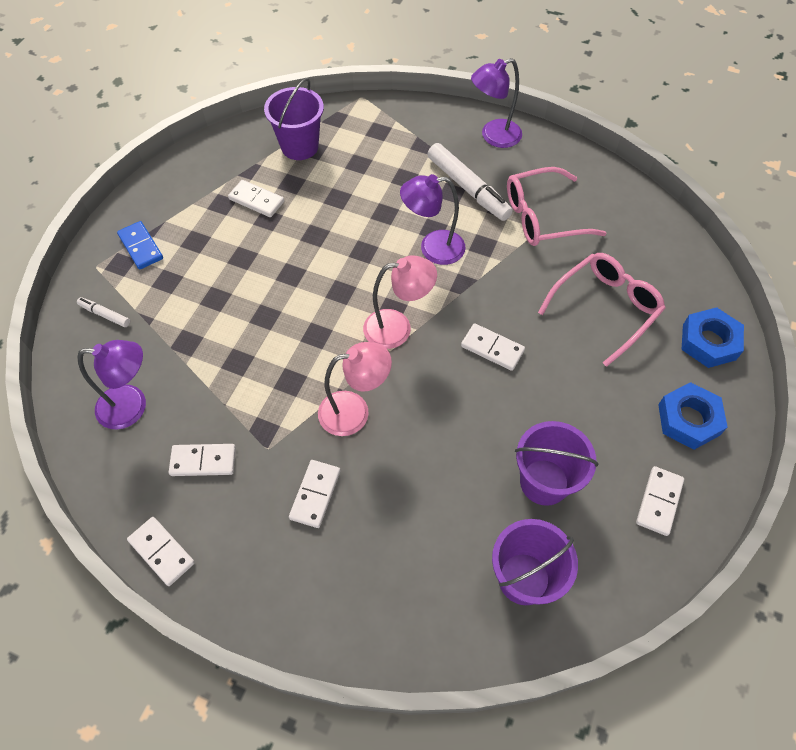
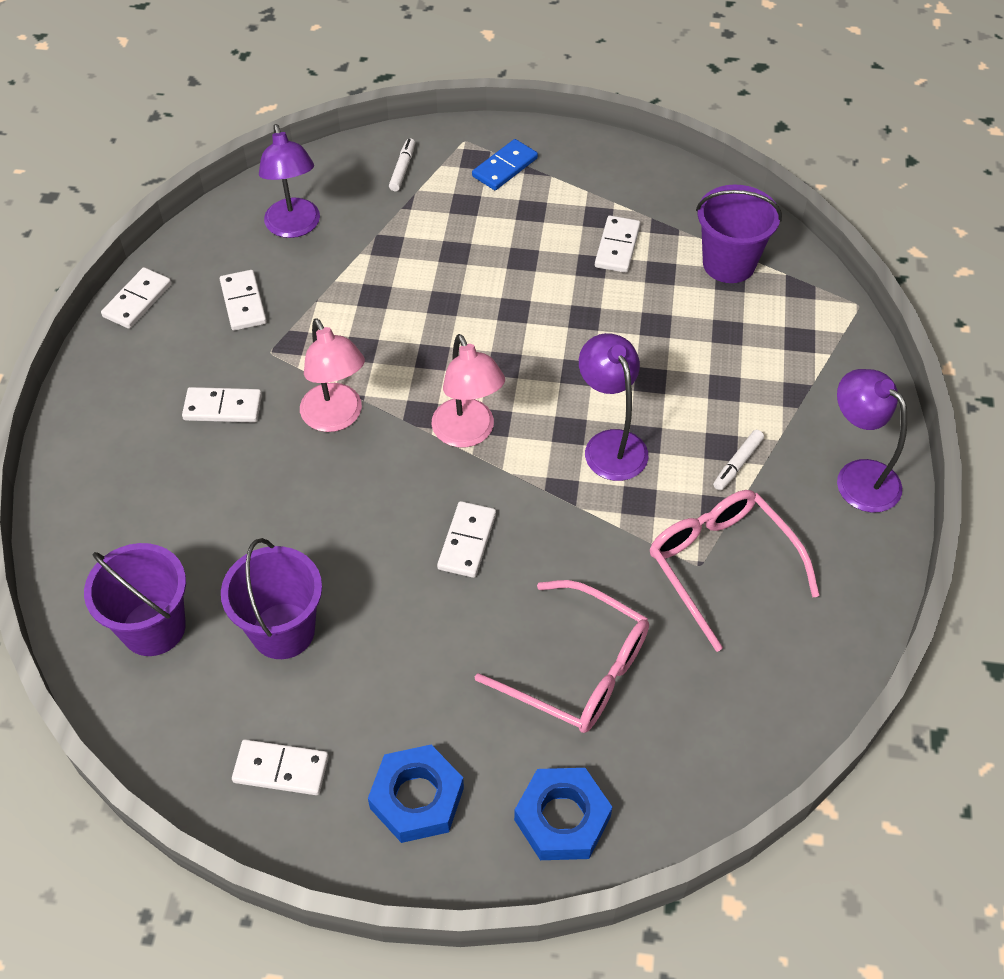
camera: 75 degrees right, 5 degrees down
white marker [427,143,513,221] -> white marker [713,430,764,491], size x0.48

